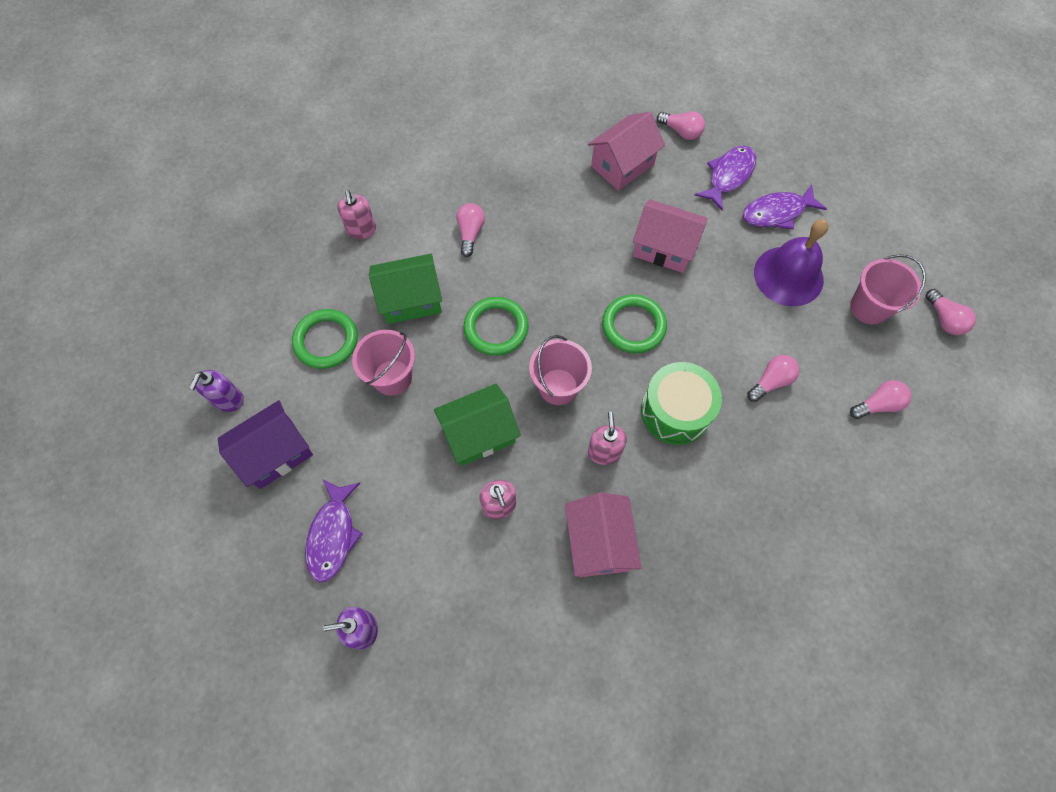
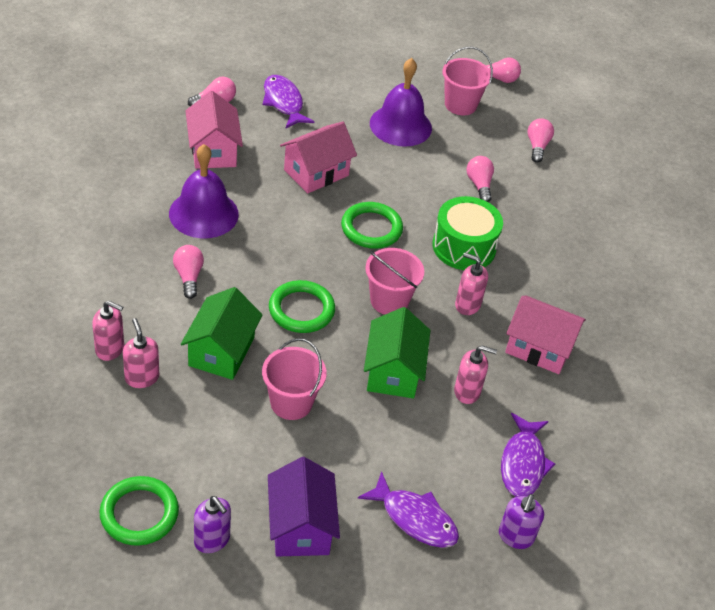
camera: 65 degrees left, 20 degrees down
green ring [292,309,358,369] -> green ring moved to [99,476,179,546]
pink light bulb [456,203,485,257] -> pink light bulb turned 45 degrees clockwise [173,245,204,299]
purple fish [743,184,827,229] -> purple fish moved to [501,413,555,497]
none -> pink soap dispenser [123,318,159,388]
none -> purple bell [169,144,239,238]

